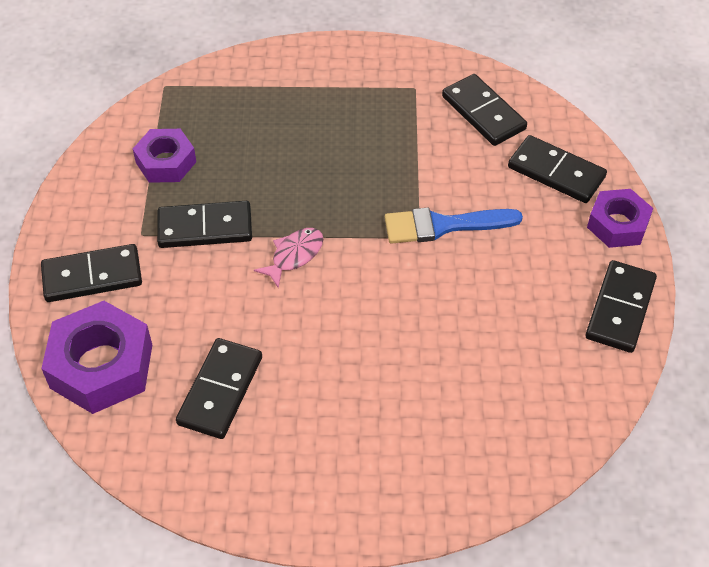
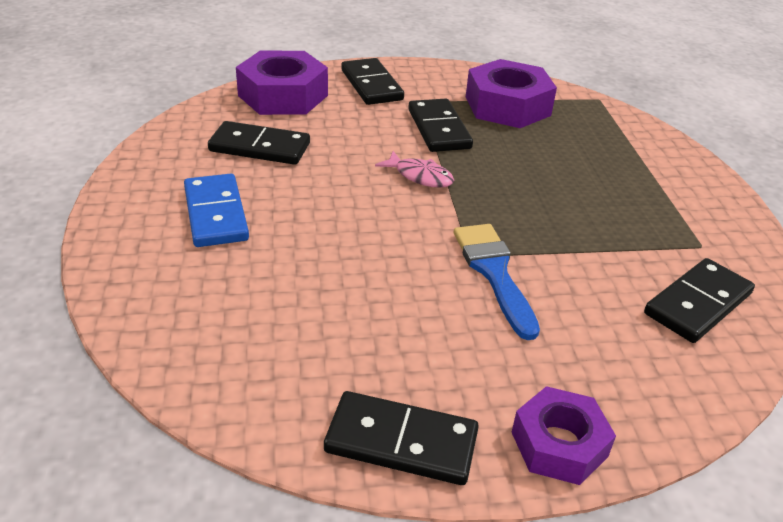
camera: 80 degrees right, 15 degrees down
purple nut [133,129,196,183] -> purple nut [466,59,557,128], size x1.57
black domino [508,135,607,203] -> none
none -> blue domino [184,173,249,247]

